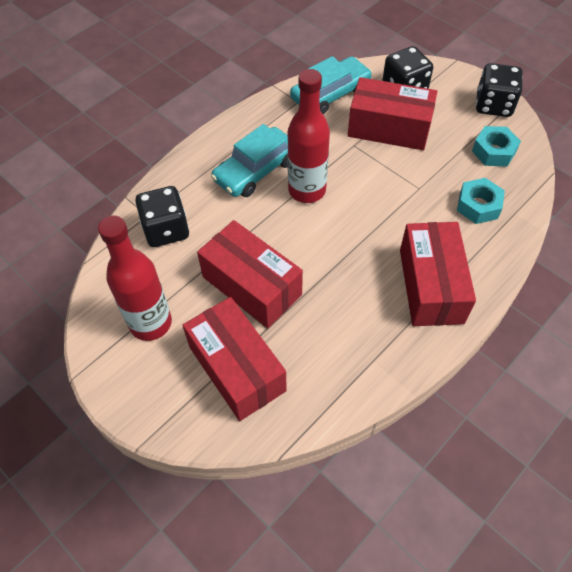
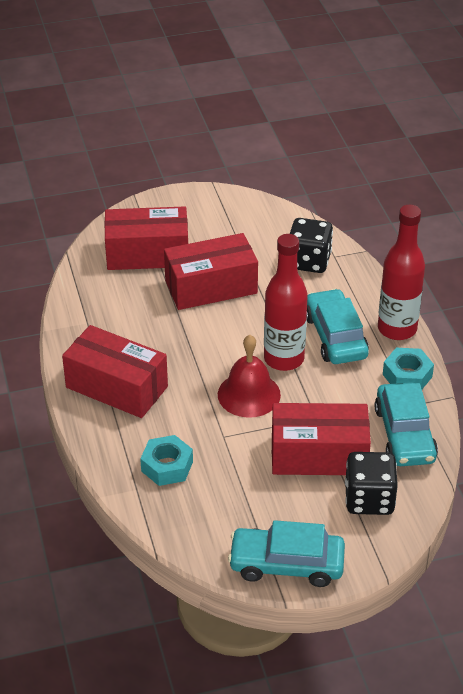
camera: 120 degrees right, 15 degrees down
red bottle [98,215,172,341] -> red bottle moved to [378,205,425,340]
red box [348,77,437,150] -> red box turned 45 degrees clockwise [272,403,371,475]
turquoise nut [472,126,521,167] -> turquoise nut moved to [383,348,434,389]
black dice [476,63,523,117] -> turquoise car [228,520,345,587]
none -> red bell [218,335,281,418]

